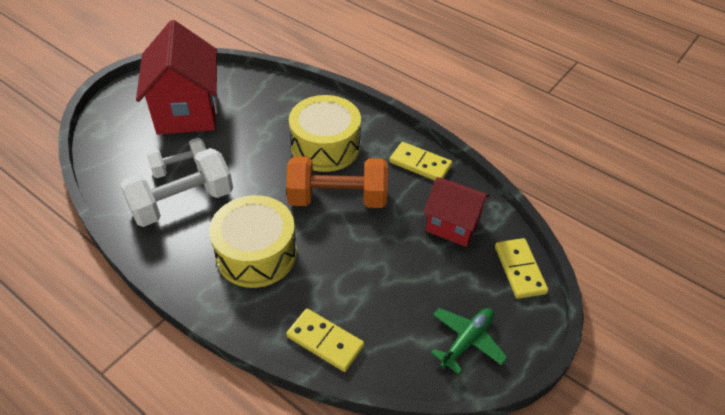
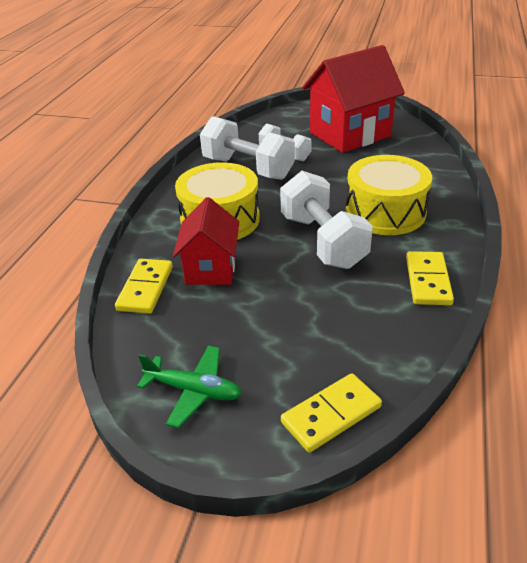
camera: 70 degrees right, 10 degrees down
orange dumbbell [286,156,388,208] -> white dumbbell [280,171,373,269]
red house [424,177,490,247] -> red house moved to [173,197,239,285]

